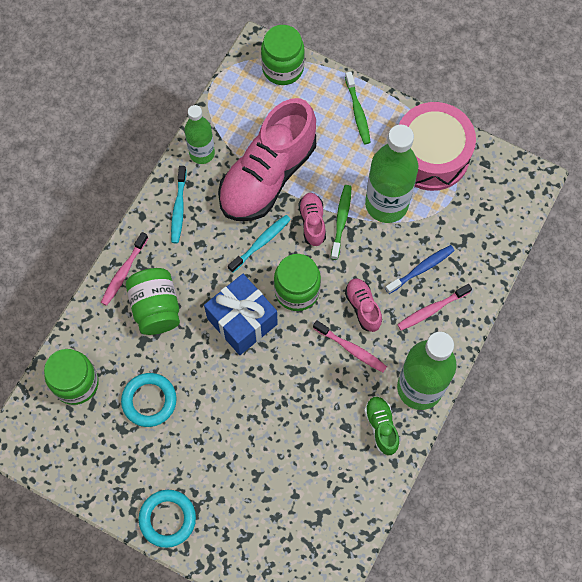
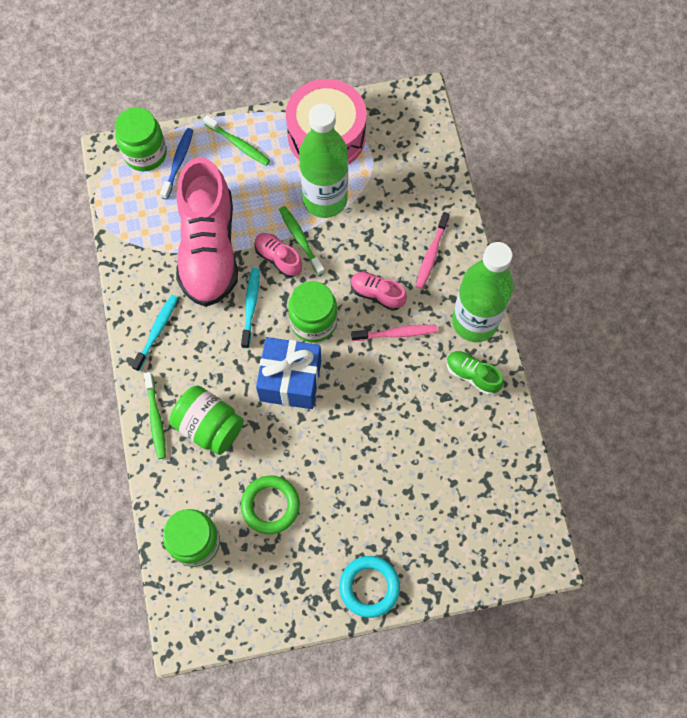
camera: 40 degrees left, 0 degrees up
pink toothbrush [101,232,148,306] -> green toothbrush [144,372,166,459]
turquoise ring [121,373,177,427] -> green ring [241,476,300,534]
turquoise toothbrush [171,166,186,243] -> turquoise toothbrush turned 120 degrees counterclockwise [131,295,178,371]
green bottle [185,105,215,164] -> none
blue toothbrush [385,245,455,294] -> blue toothbrush moved to [160,128,193,200]

